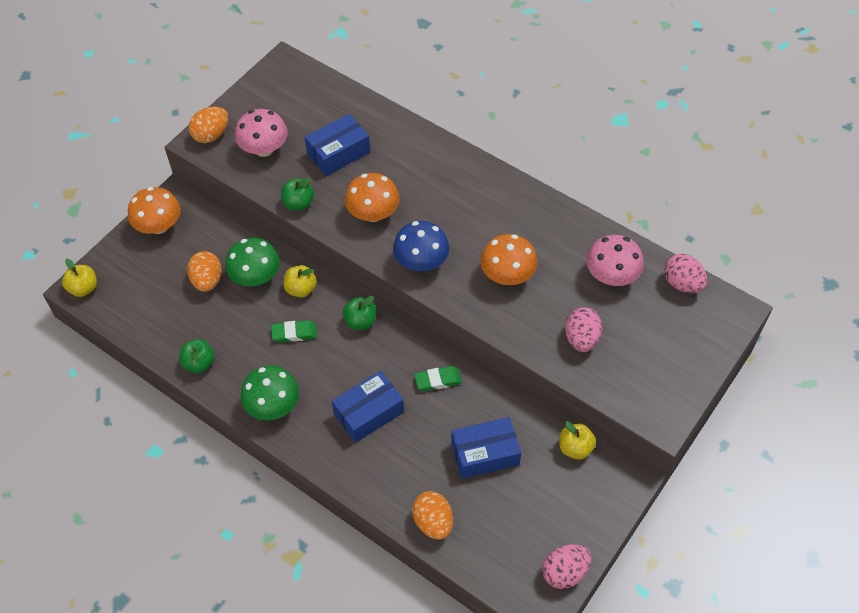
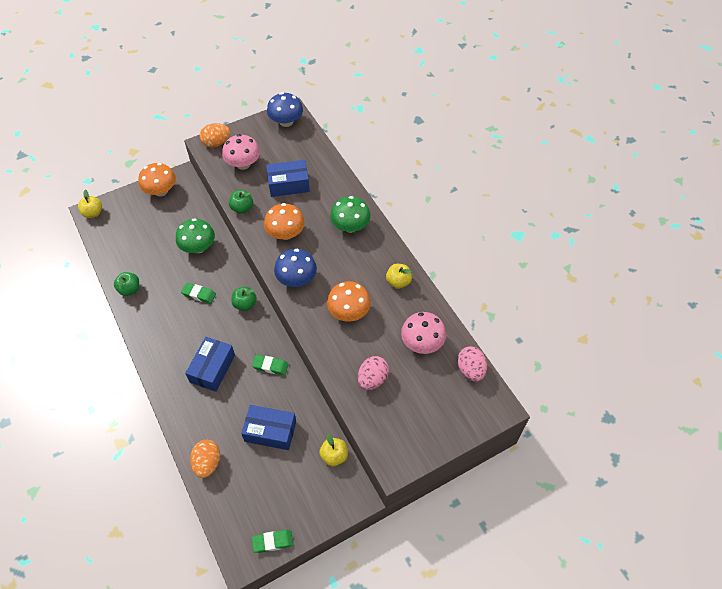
camera: 25 degrees right, 0 degrees up
orange egg [187,251,222,292] -> none
green mushroom [241,365,299,420] -> green mushroom moved to [330,196,371,233]
yellow apple [283,265,317,298] -> yellow apple moved to [386,264,412,289]
blue box [332,371,404,443] -> blue box turned 60 degrees counterclockwise [185,337,235,392]
pink egg [542,544,591,589] -> green eraser [252,530,293,553]
none -> blue mushroom [267,92,303,127]

